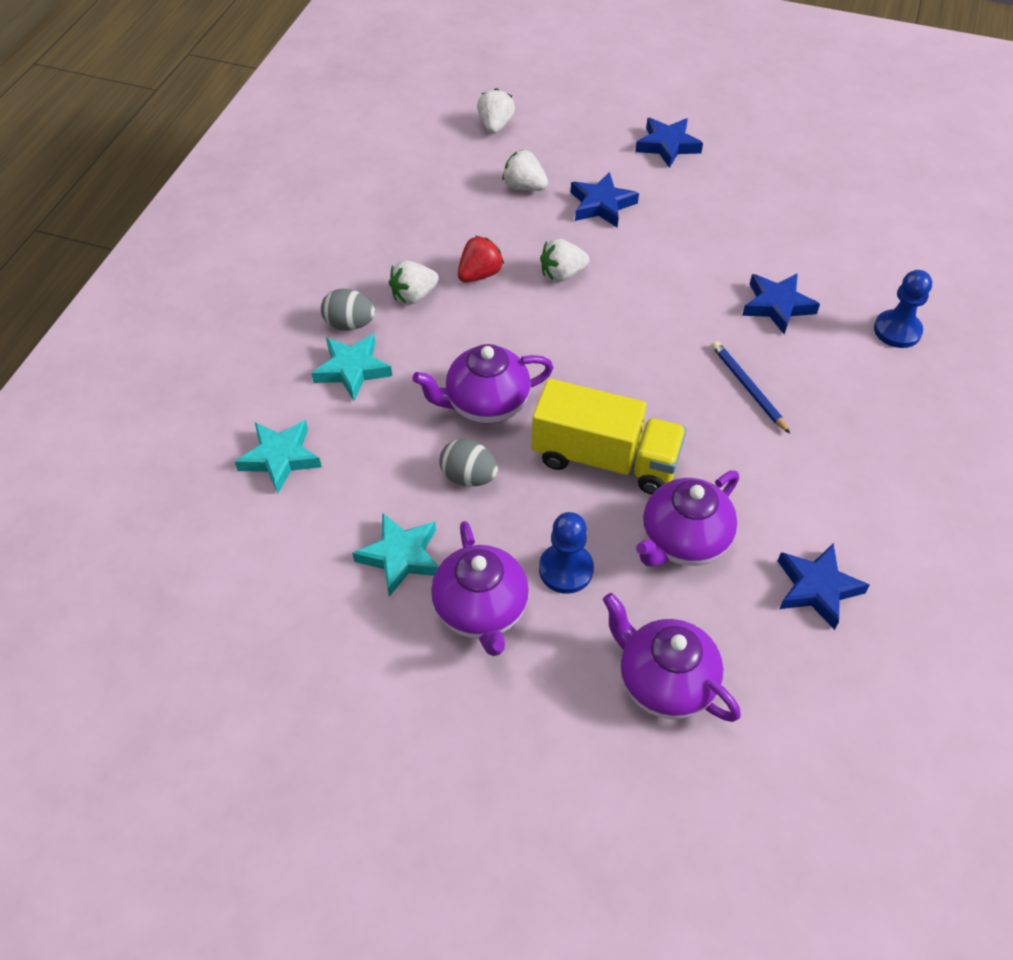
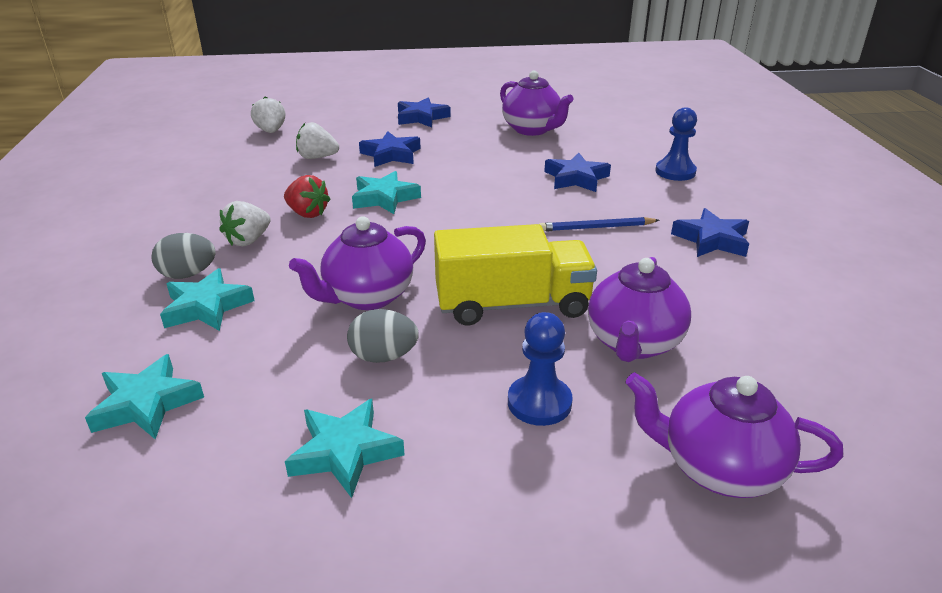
camera: 25 degrees left, 20 degrees down
purple teapot [431,521,529,656] -> purple teapot moved to [500,71,574,136]
red strawberry [458,236,504,282] -> red strawberry turned 105 degrees clockwise [284,175,331,218]
white strawberry [540,238,589,282] -> turquoise star [352,171,421,214]
blue pencil [712,341,790,434] -> blue pencil turned 45 degrees counterclockwise [539,217,659,232]
blue star [778,543,870,630] -> blue star moved to [671,208,749,257]

